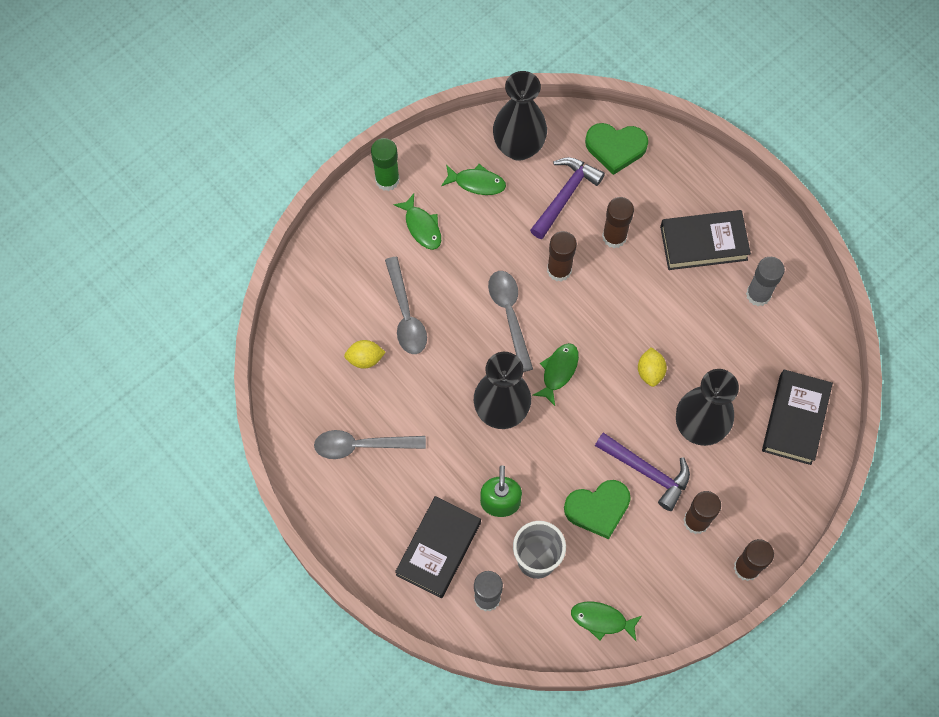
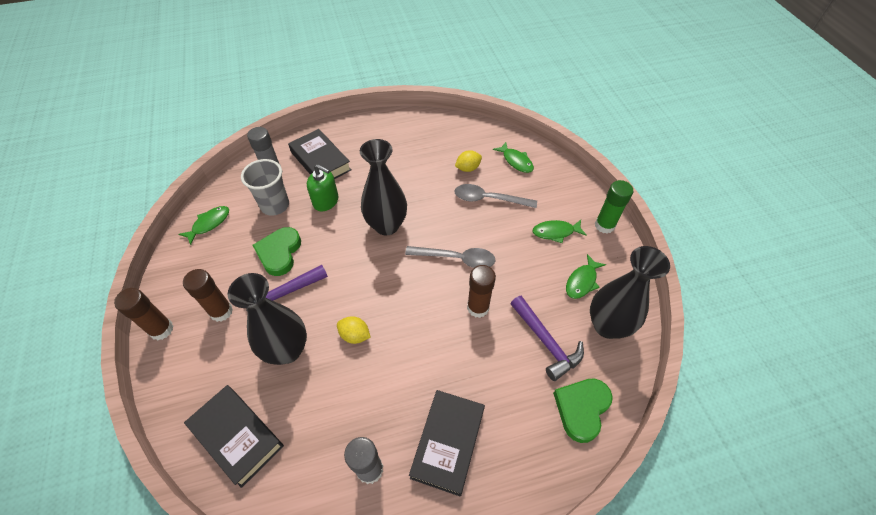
camera: 115 degrees right, 15 degrees down
grey spoon [314,430,426,459] -> none
yellow lemon [344,340,386,369] -> yellow lemon turned 45 degrees clockwise [455,150,482,172]
green fish [533,343,579,406] -> green fish moved to [493,142,534,173]
brown glue stick [602,197,634,248] -> none

